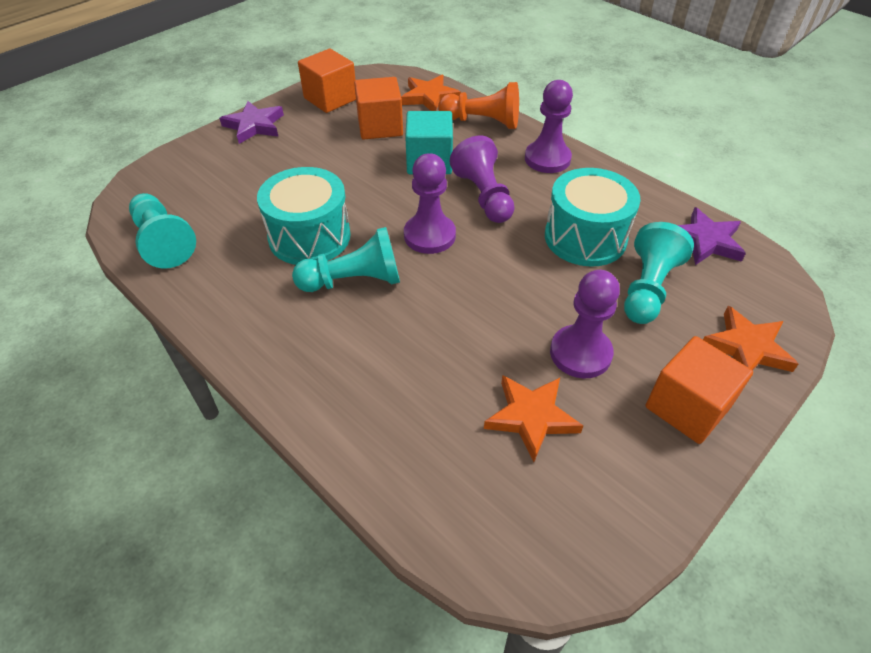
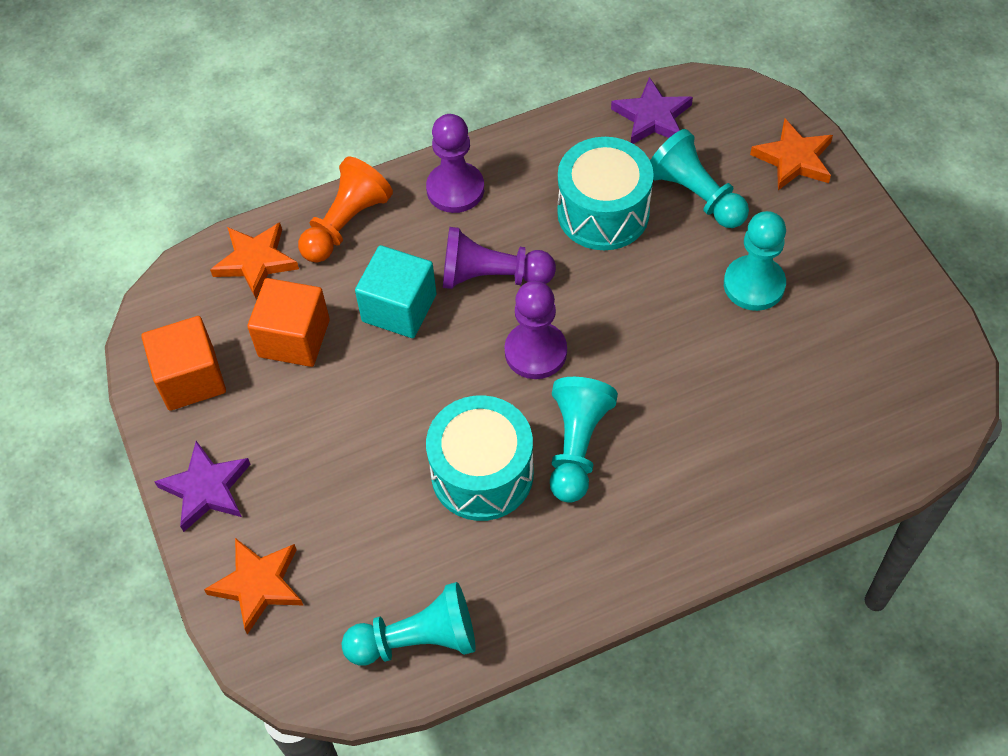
camera: 65 degrees left, 10 degrees up
orange star [484,375,583,462] -> orange star moved to [204,538,303,634]
purple pawn [550,270,620,378] -> turquoise pawn [724,211,786,311]
orange cube [646,336,753,444] -> none

